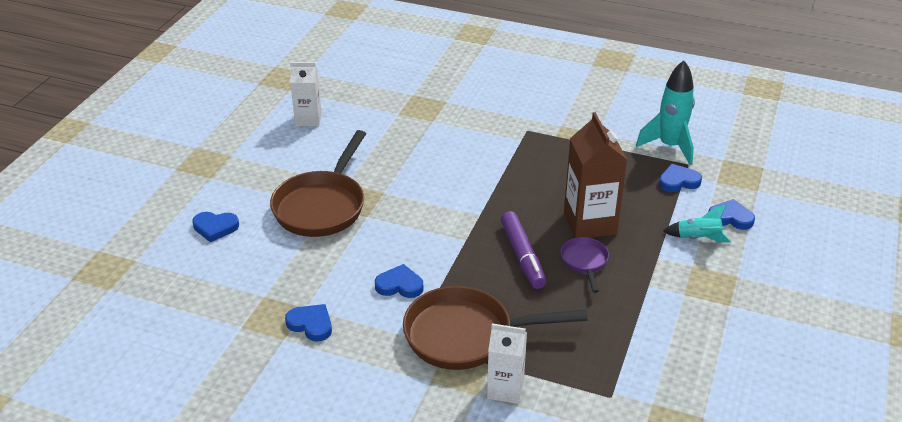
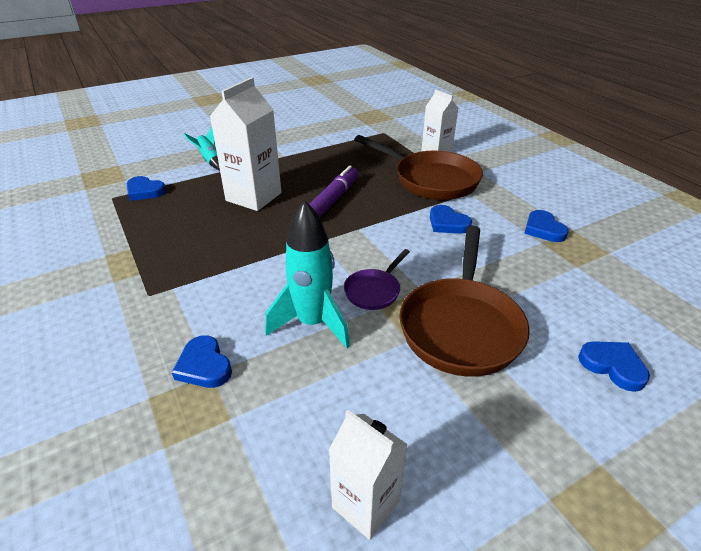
camera: 140 degrees left, 0 degrees up
brown pan [270,130,366,237] -> brown pan turned 135 degrees clockwise [399,226,530,377]
purple pan [560,237,609,293] -> purple pan moved to [344,249,410,310]
brown carton [564,112,627,238] -> white carton [210,77,282,211]
turquoise rocket [636,60,695,165] -> turquoise rocket moved to [265,200,350,348]
blue heart [708,199,755,230] -> blue heart moved to [172,335,232,388]

